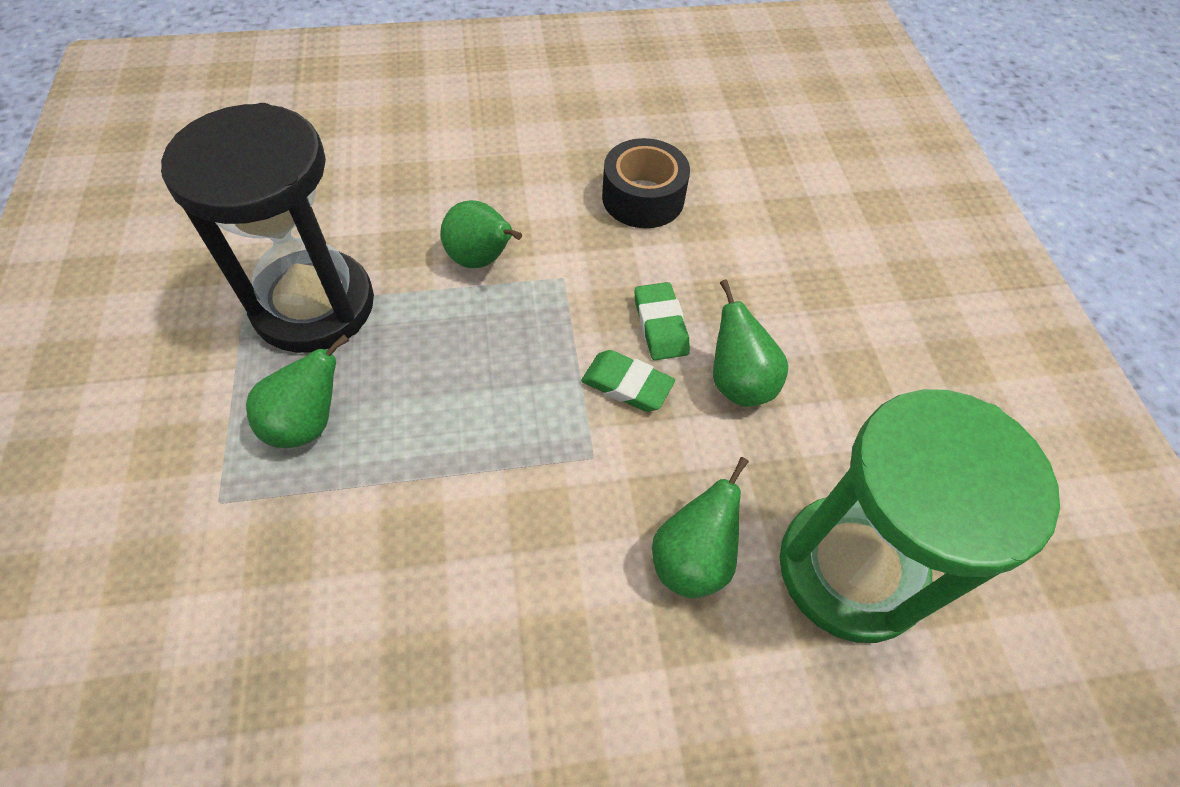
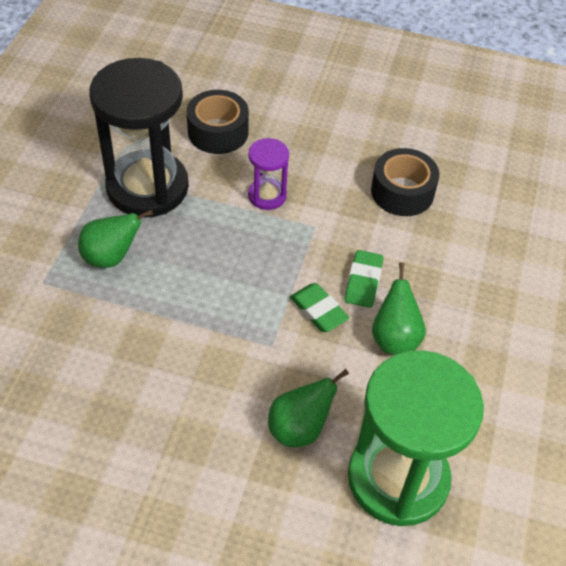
camera: 25 degrees right, 5 degrees down
green pear [440,200,522,268] -> purple hourglass [248,138,289,210]
none -> black tape [187,90,249,154]

